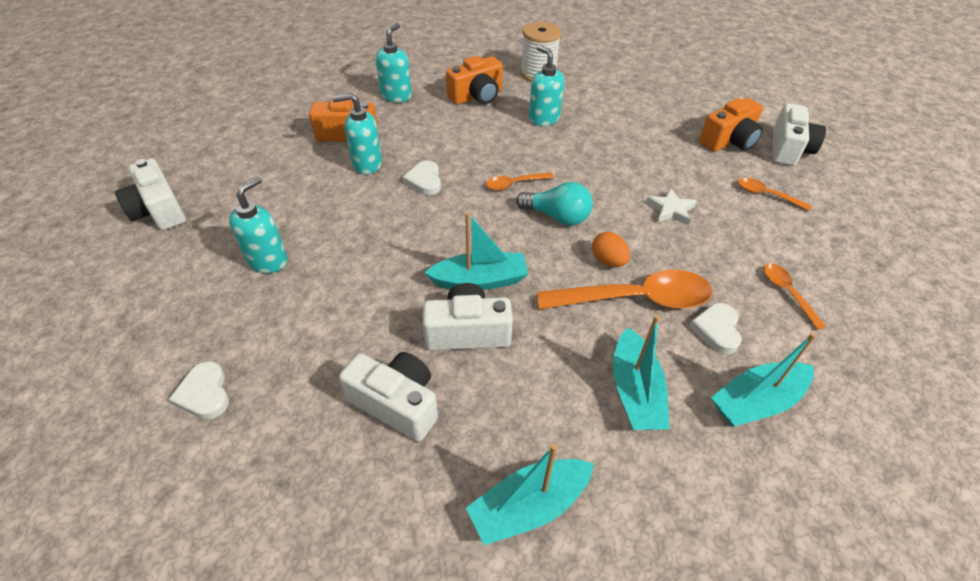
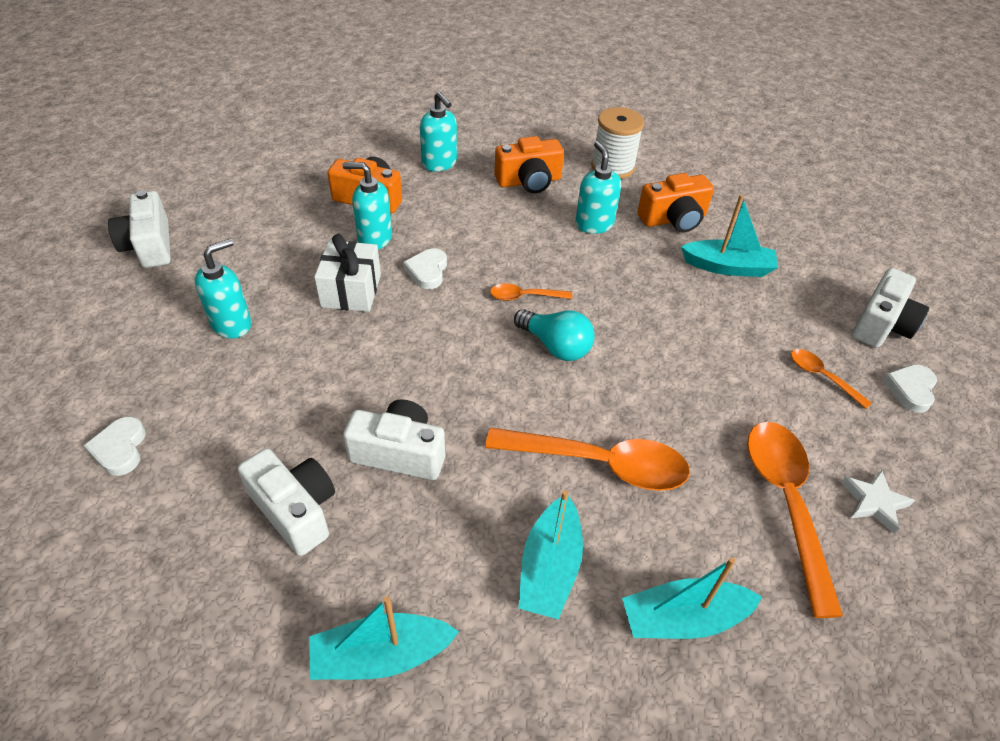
camera: 15 degrees right, 0 degrees up
turquoise soap dispenser [376,23,412,102] -> turquoise soap dispenser turned 105 degrees clockwise [420,92,457,172]
turquoise boat [424,212,528,290] -> turquoise boat moved to [681,195,778,277]
orange egg [592,232,630,267] -> none
white star [646,188,697,225] -> white star moved to [841,470,915,534]
white heart [689,303,742,354] -> white heart moved to [883,364,937,413]
orange camera [699,98,763,152] -> orange camera moved to [637,173,714,233]
orange spoon [764,263,826,330] -> orange spoon [747,422,843,618], size x2.03
none -> white gift [314,234,381,312]

